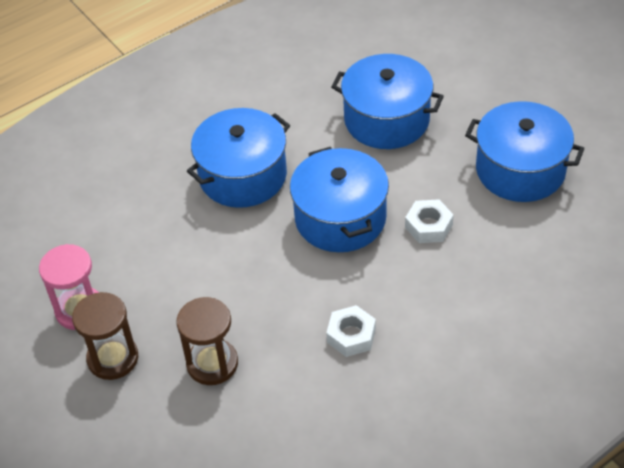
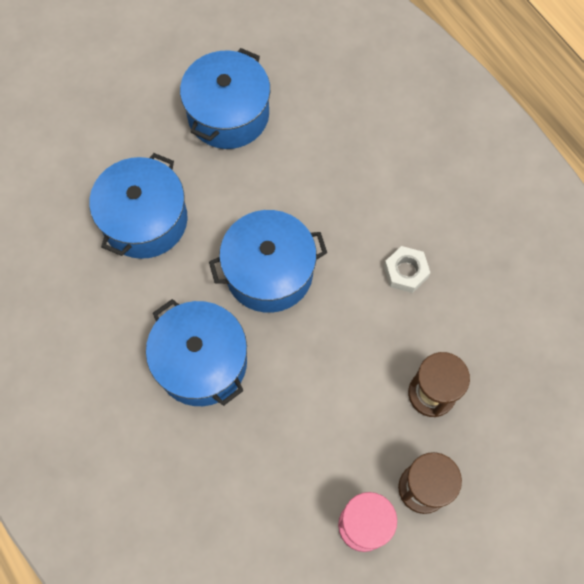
camera: 90 degrees left, 20 degrees up
white nut [405,199,454,243] -> none

